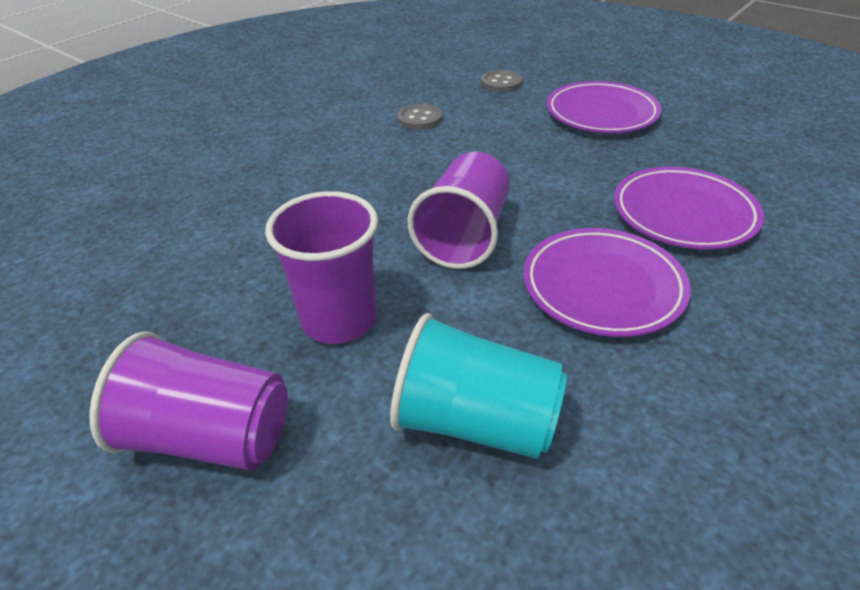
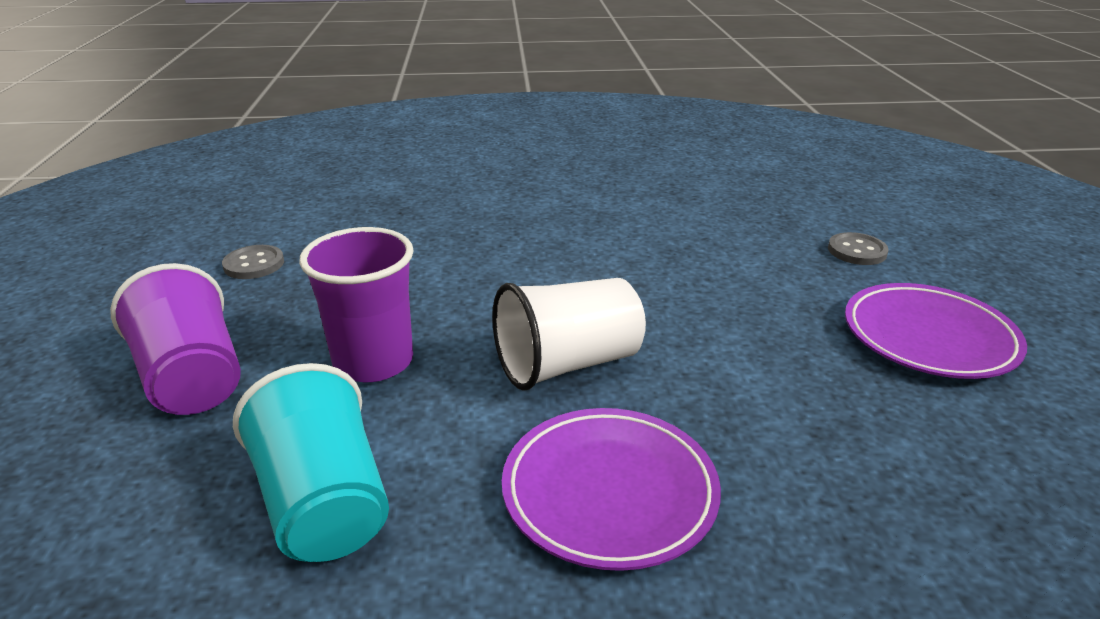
camera: 45 degrees right, 10 degrees down
grey button [397,104,442,130] -> grey button moved to [222,245,284,279]
purple cup [408,152,510,269] -> white cup [492,278,646,391]
purple plate [614,167,764,250] -> none

